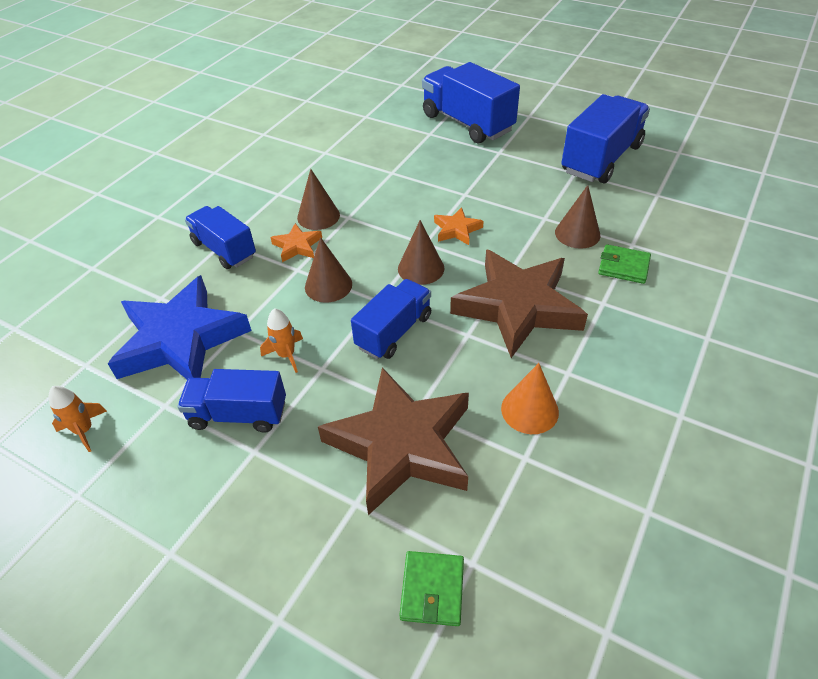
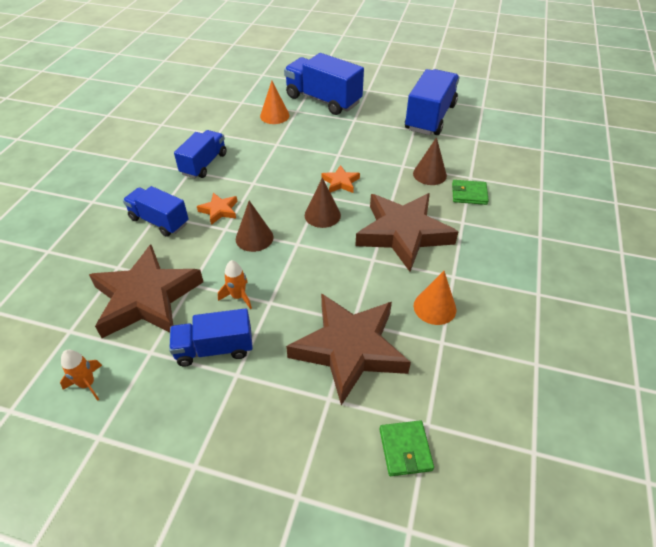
camera: 15 degrees left, 0 degrees up
blue star [108,275,252,379] -> brown star [89,244,203,338]
brown cone [297,169,340,230] -> none
blue truck [351,279,431,359] -> blue truck moved to [174,130,227,178]
none -> orange cone [260,81,290,124]

